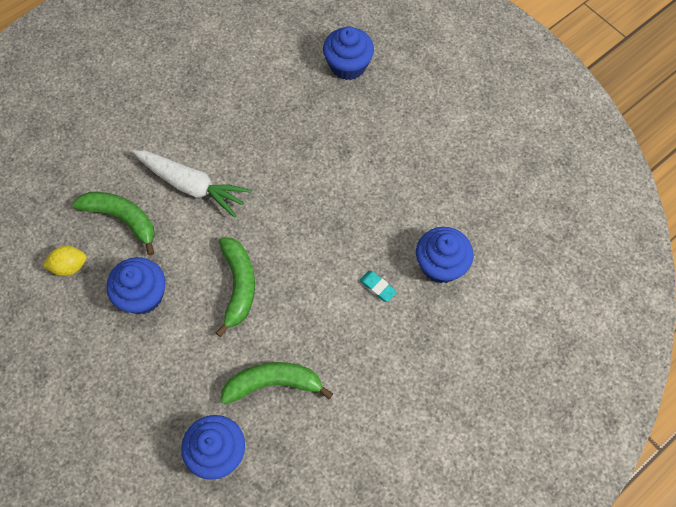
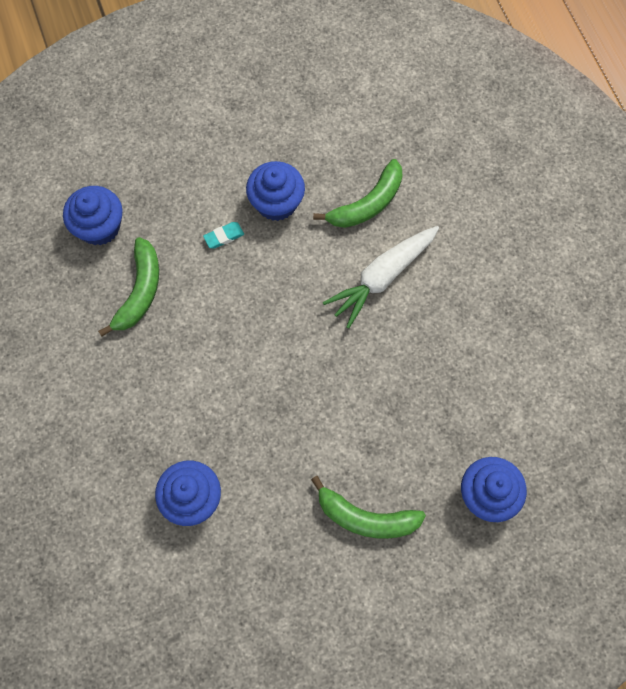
camera: 110 degrees right, 5 degrees up
yellow lemon [43,246,87,276] -> none
green banana [216,237,255,337] -> green banana moved to [311,476,426,539]
turquoise eraser [359,271,397,302] -> turquoise eraser moved to [203,222,244,249]

